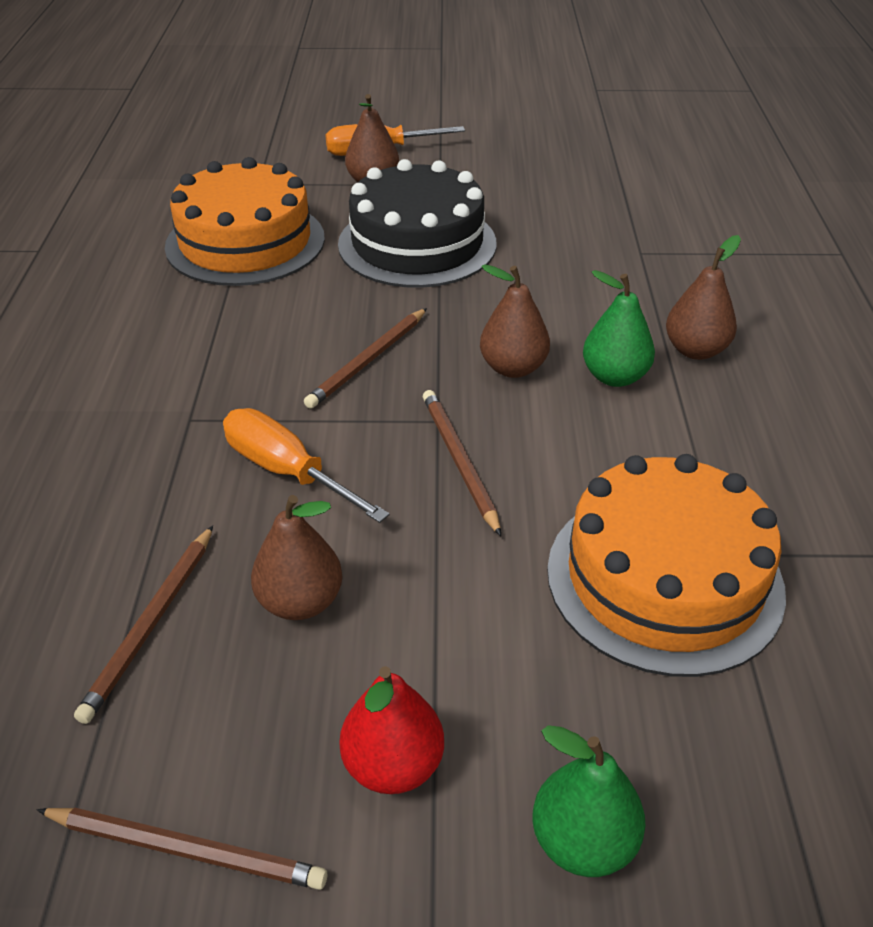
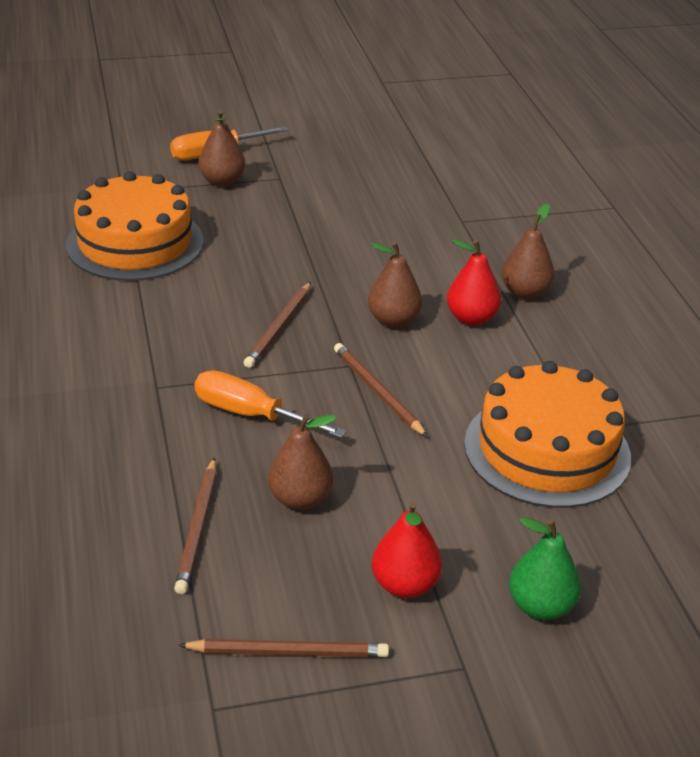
camera: 15 degrees left, 5 degrees down
black cake [338,159,497,288] -> none
green pear [583,270,655,387] -> red pear [447,239,501,326]

